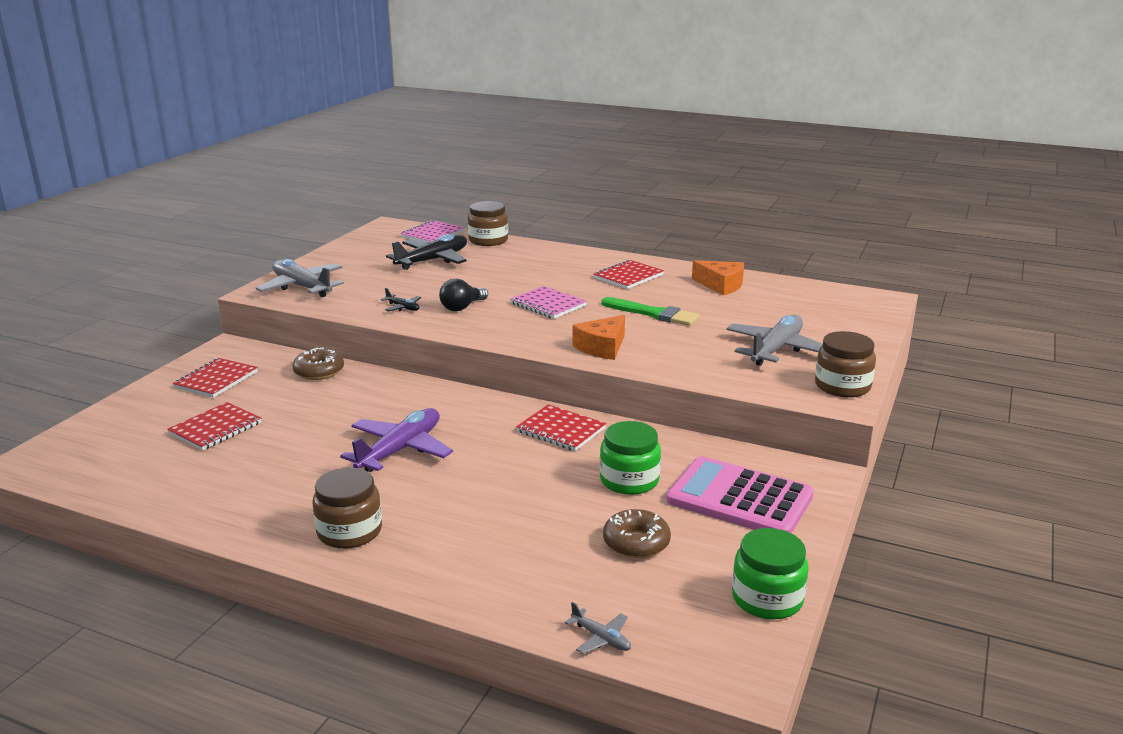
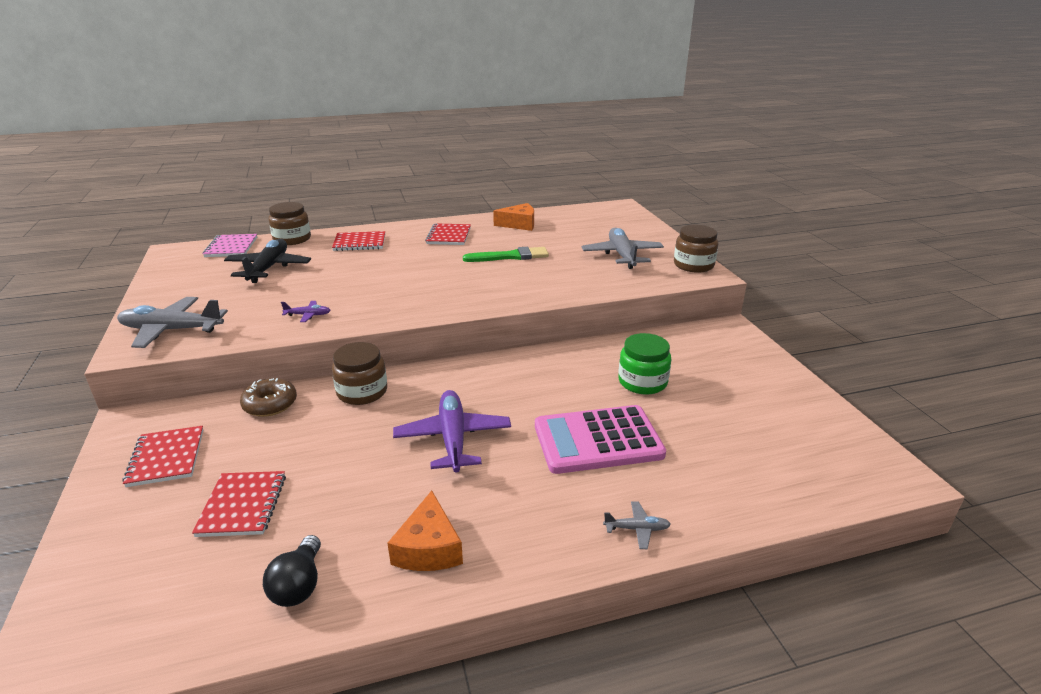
camera: 40 degrees left, 5 degrees up
brown jar [312,467,382,549] -> brown jar moved to [332,342,387,405]
black plane [381,288,421,311] -> purple plane [281,301,330,322]
black light bulb [439,279,488,311] -> black light bulb moved to [263,535,321,607]
pink notebook [510,286,587,319] -> none
red notebook [516,405,606,451] -> red notebook moved to [332,231,385,251]
grey plane [565,602,631,654] -> grey plane moved to [603,501,671,549]
orange cheese [573,315,625,360] -> orange cheese moved to [388,491,463,571]
brown donut [603,509,671,558] -> none
pink calculator [666,456,814,533] -> pink calculator moved to [535,405,666,474]
green jar [732,528,809,620] -> none

